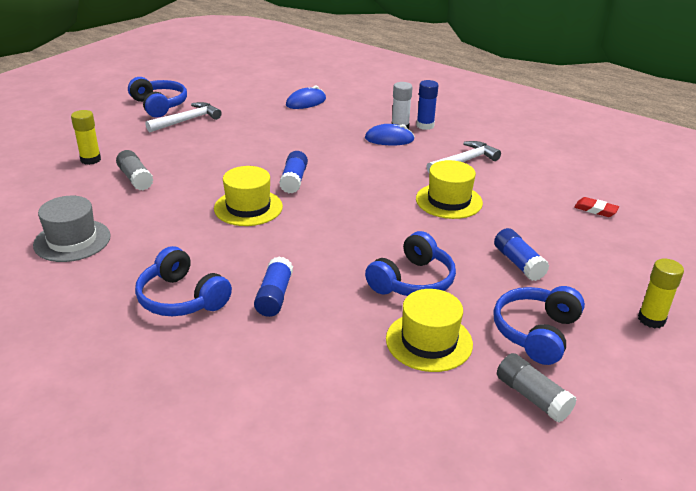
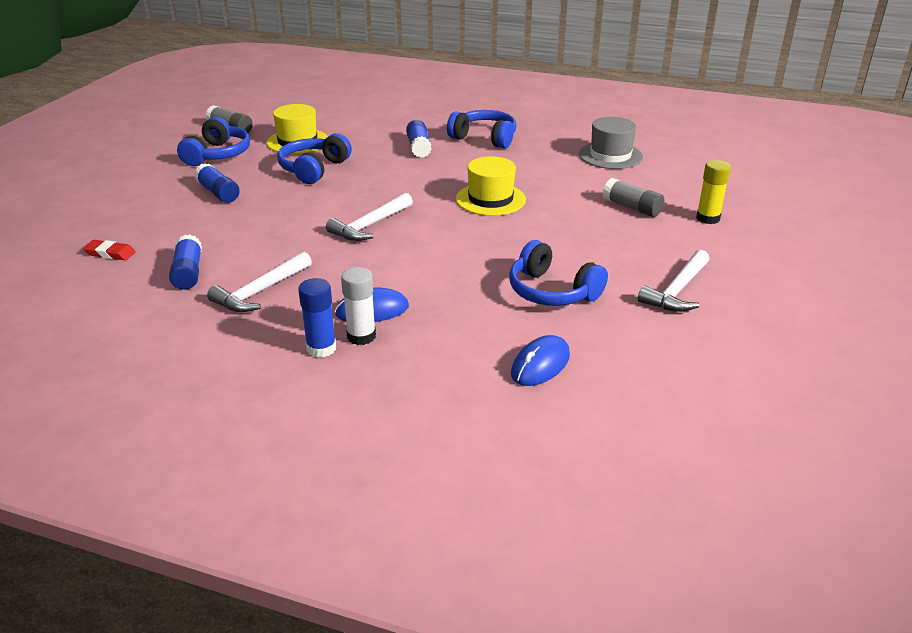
camera: 165 degrees right, 0 degrees up
blue headphones [128,77,187,118] -> blue headphones moved to [509,240,608,306]
blue glue stick [279,151,308,194] -> blue glue stick moved to [169,234,202,290]
yellow hat [416,160,483,219] -> none
yellow glue stick [638,259,684,328] -> none
none -> white hammer [326,193,413,241]

